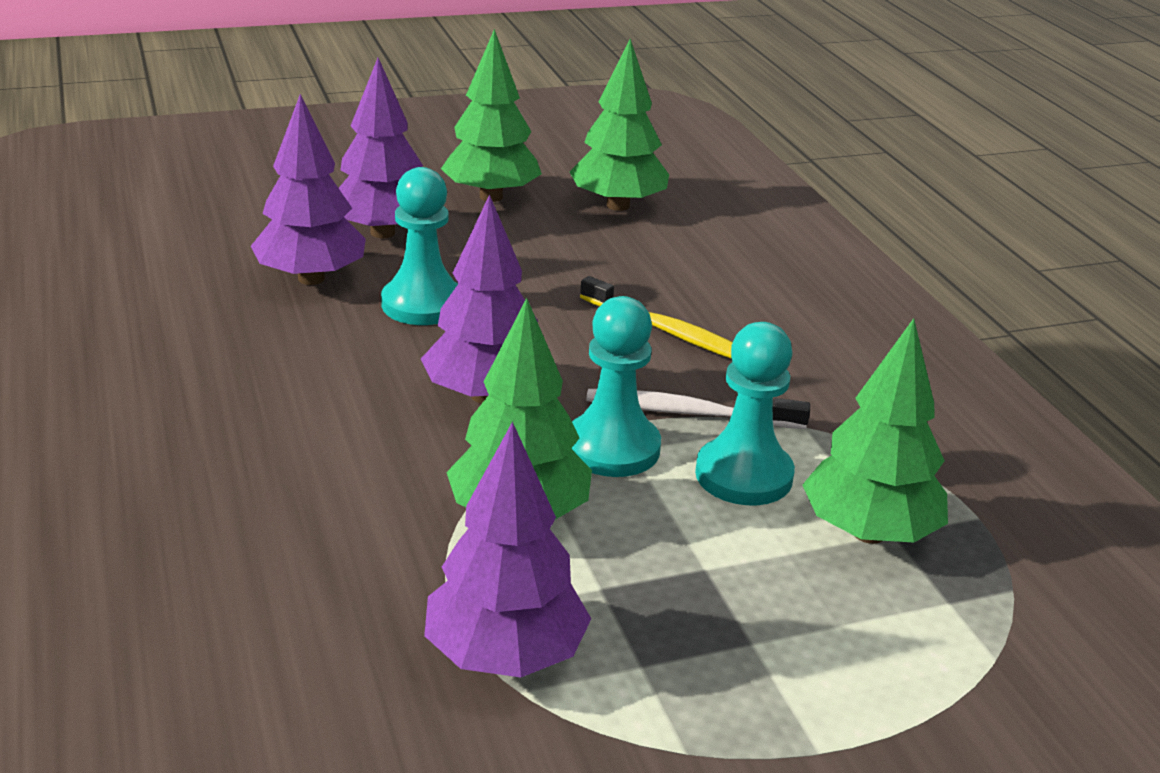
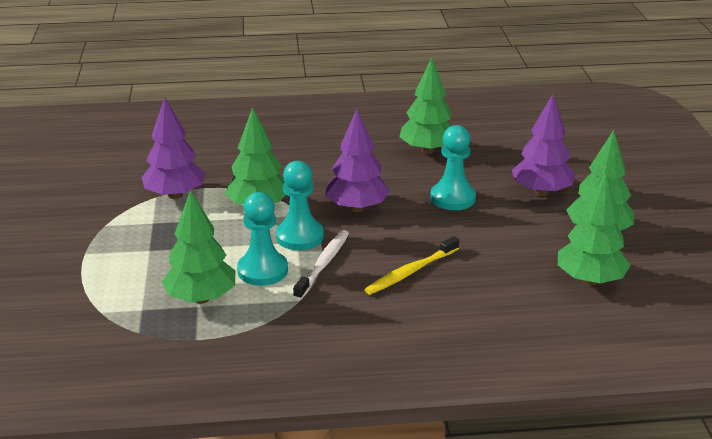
camera: 105 degrees right, 0 degrees up
purple tree [251,94,366,285] -> none
none -> green tree [399,57,452,154]

